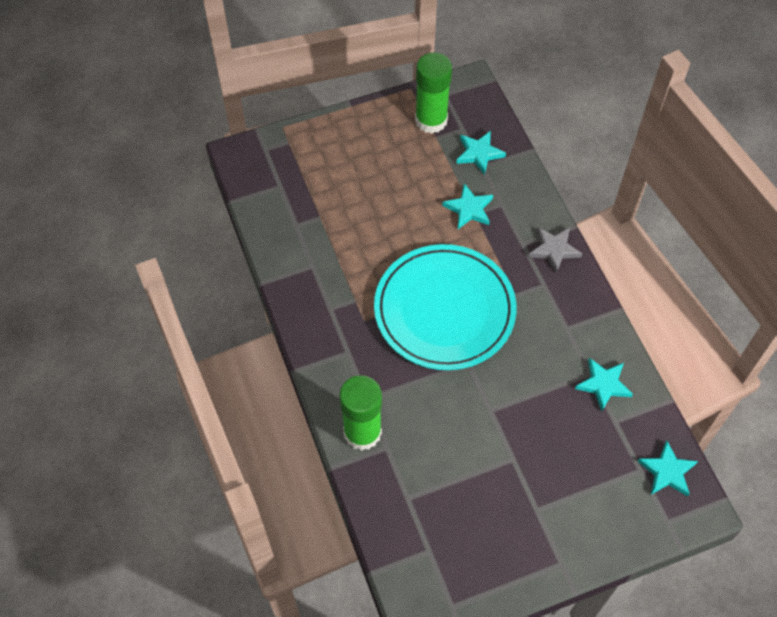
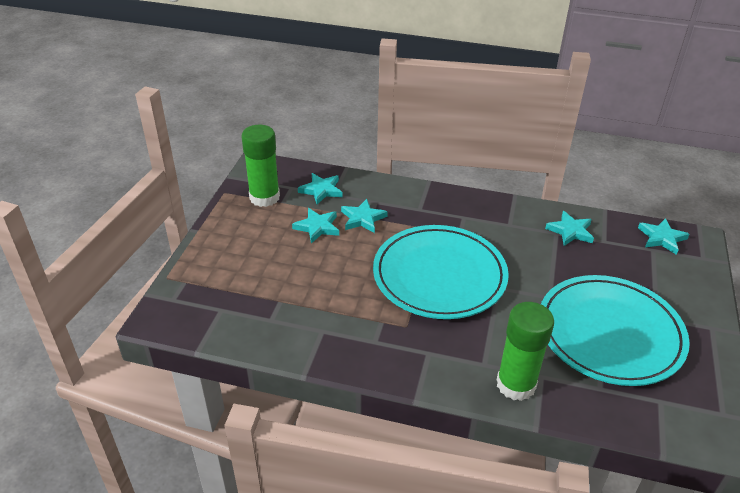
camera: 55 degrees left, 20 degrees down
grey star [529,227,583,273] -> none
none -> turquoise star [292,208,339,244]
none -> turquoise plate [541,275,690,386]

